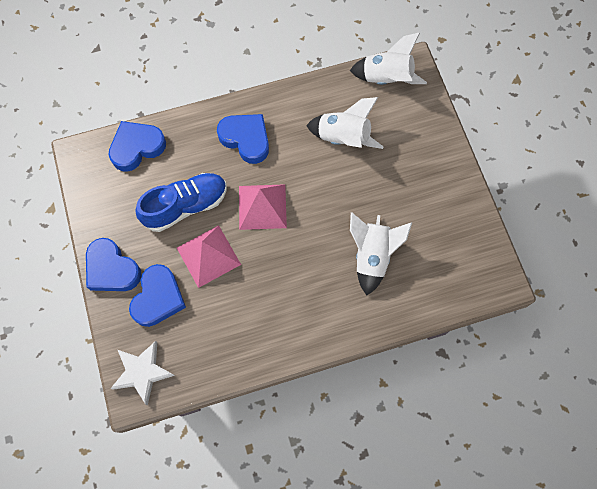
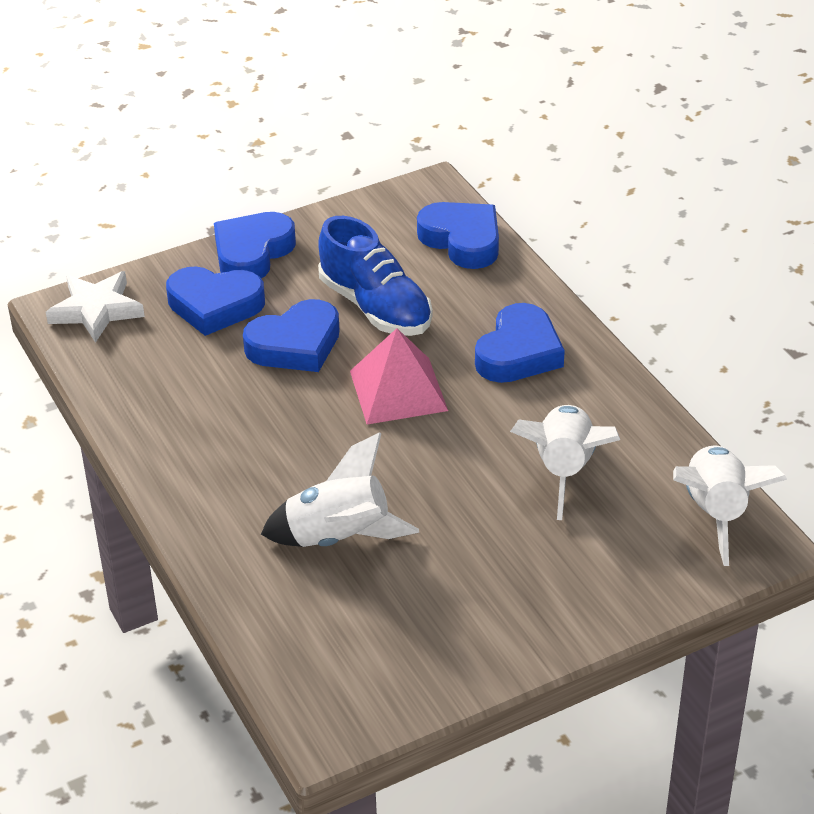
camera: 80 degrees right, 30 degrees down
pink pyramid [177,225,241,288] -> blue heart [243,299,340,372]

